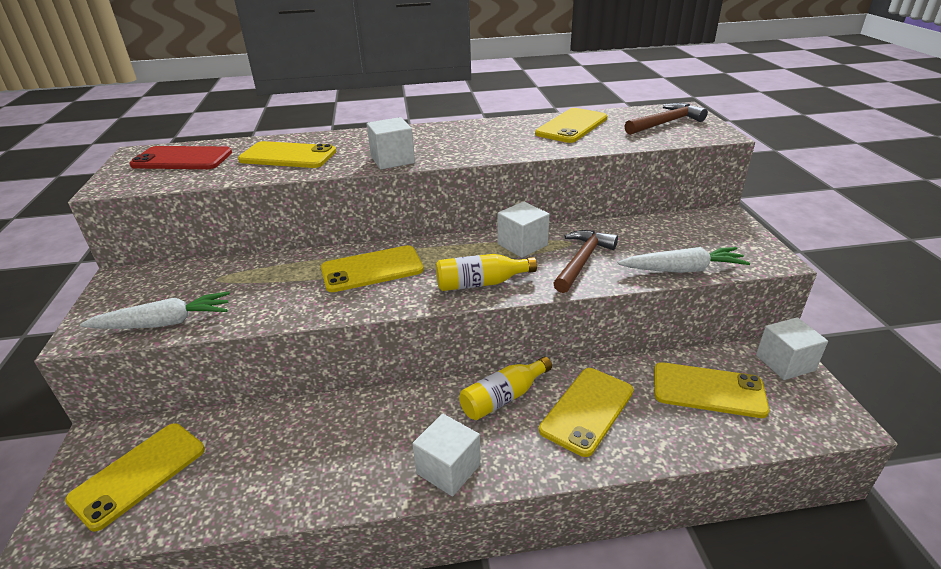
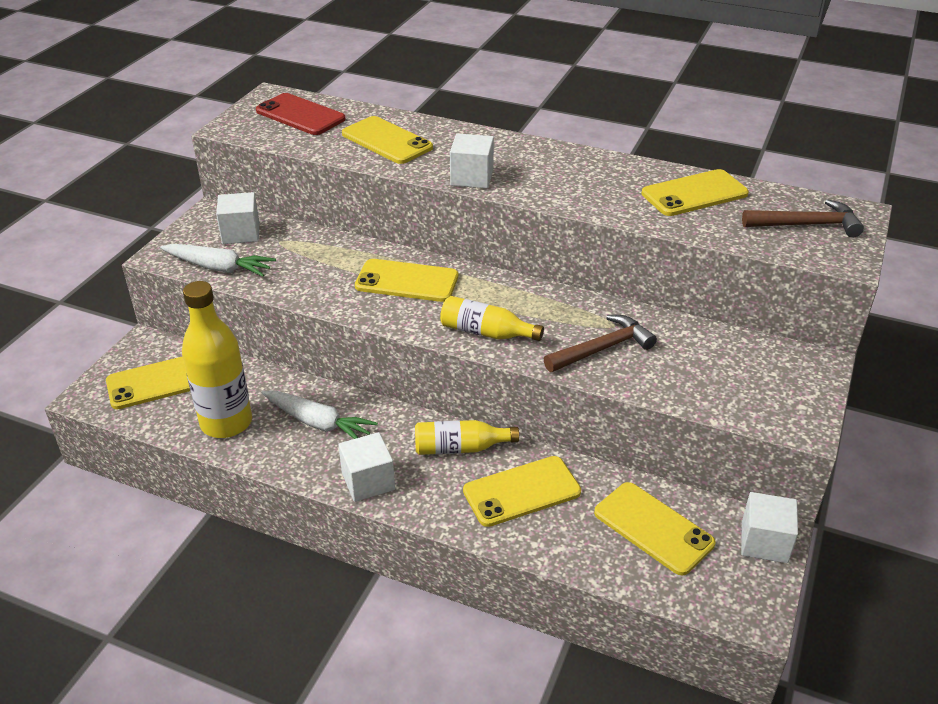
camera: 30 degrees right, 5 degrees up
white cube [497,202,550,258] -> white cube moved to [216,192,259,244]
white carrot [618,247,750,273] -> white carrot moved to [261,390,378,439]
none -> yellow bottle [182,281,252,438]

